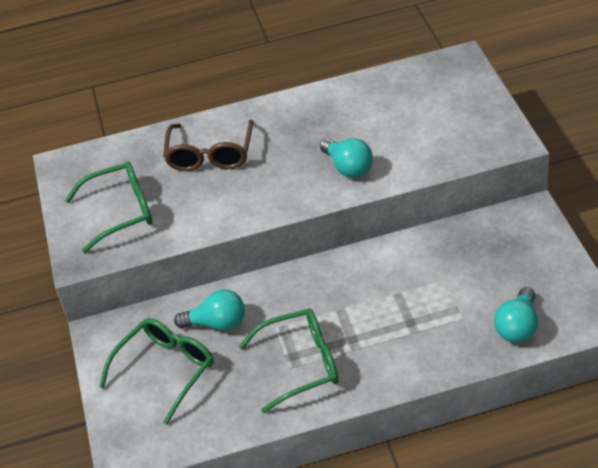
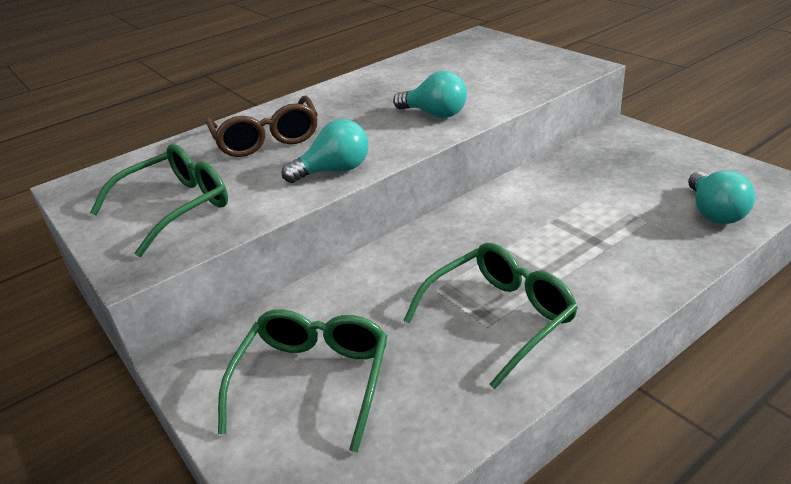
camera: 25 degrees left, 10 degrees down
turquoise light bulb [174,289,245,331] -> turquoise light bulb moved to [282,119,369,183]

